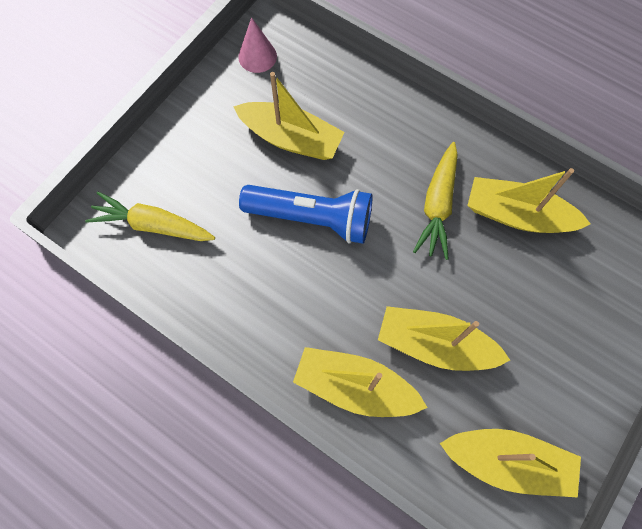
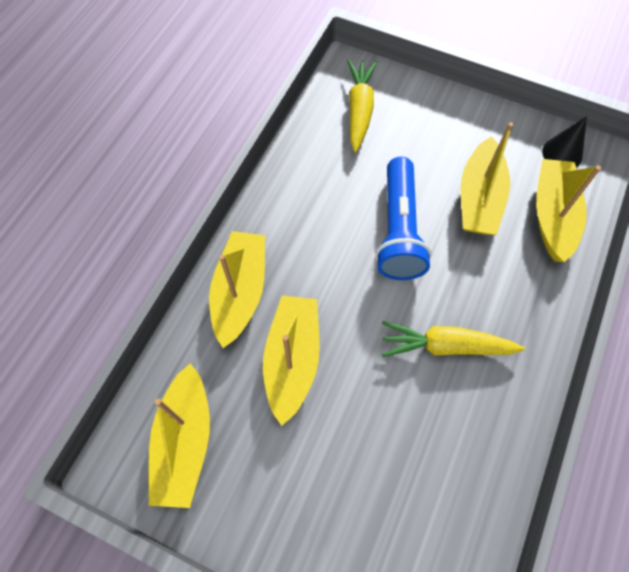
camera: 80 degrees right, 5 degrees down
pink cone [238,17,277,73] -> black cone [542,116,587,167]
yellow boat [467,168,591,233] -> yellow boat moved to [536,159,601,262]

